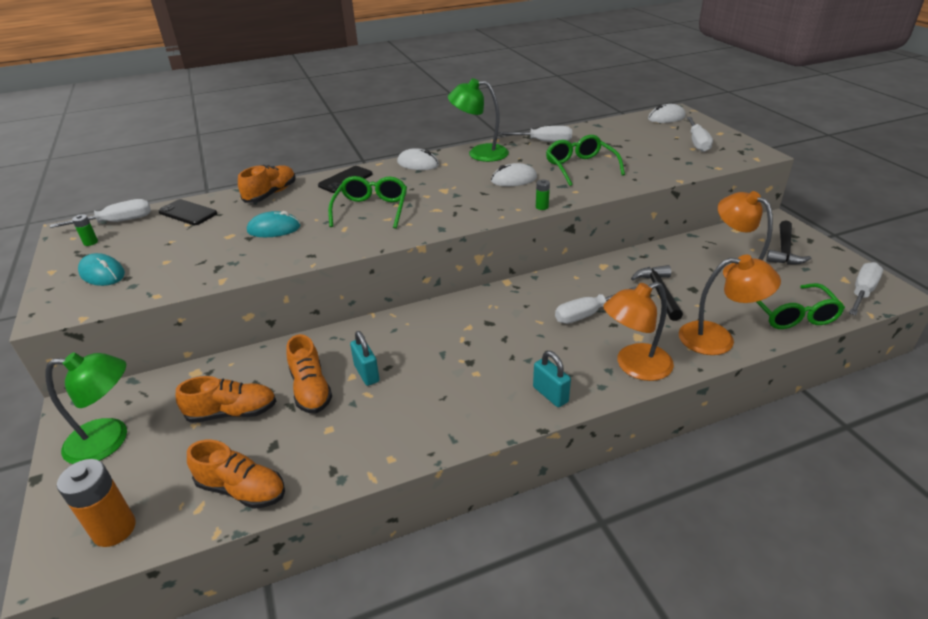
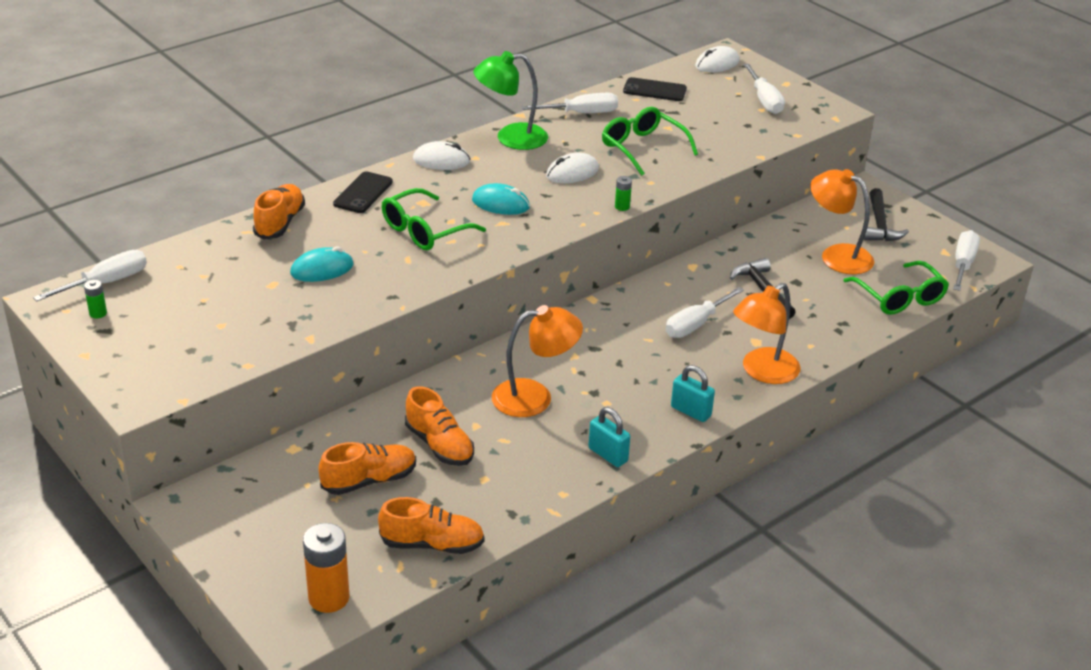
camera: 20 degrees left, 0 degrees up
green lamp [45,352,127,464] -> none
turquoise mouse [78,253,125,286] -> turquoise mouse moved to [472,183,530,215]
black phone [159,199,217,225] -> black phone moved to [623,77,687,101]
green glasses [328,176,407,229] -> green glasses turned 120 degrees counterclockwise [382,188,486,250]
turquoise padlock [350,331,380,386] -> turquoise padlock moved to [589,407,630,467]
orange lamp [679,255,781,355] -> orange lamp moved to [492,305,583,417]

